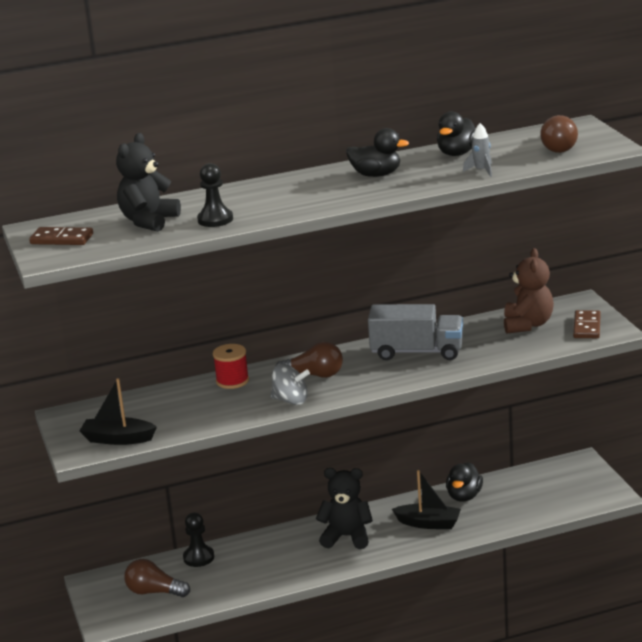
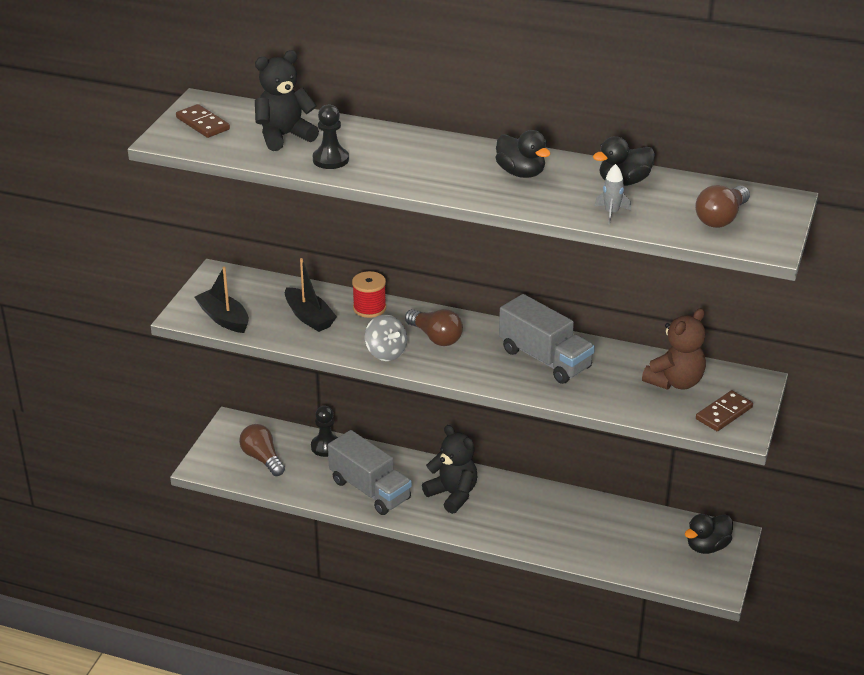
camera: 35 degrees right, 10 degrees up
black boat [392,470,461,529] -> black boat moved to [285,258,337,332]
black duck [446,462,483,502] -> black duck moved to [685,514,733,554]
none -> grey truck [328,430,412,515]

